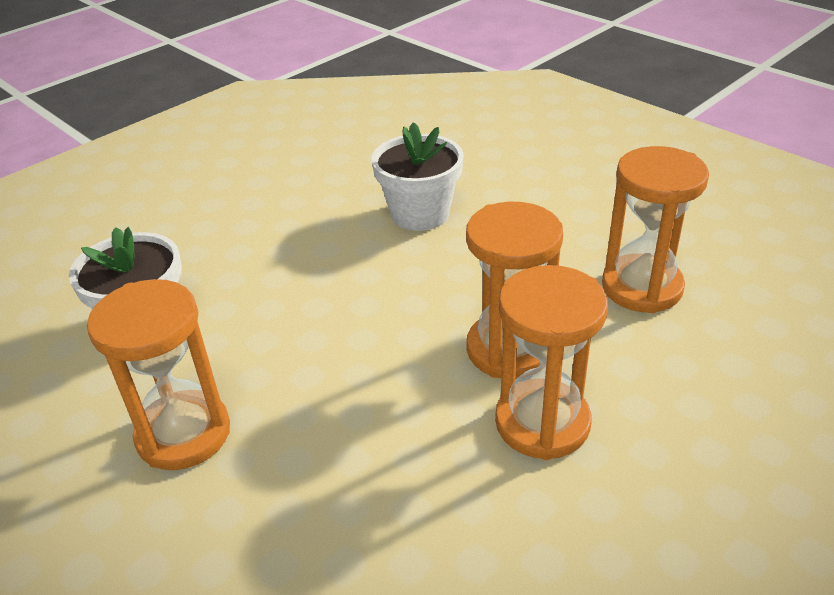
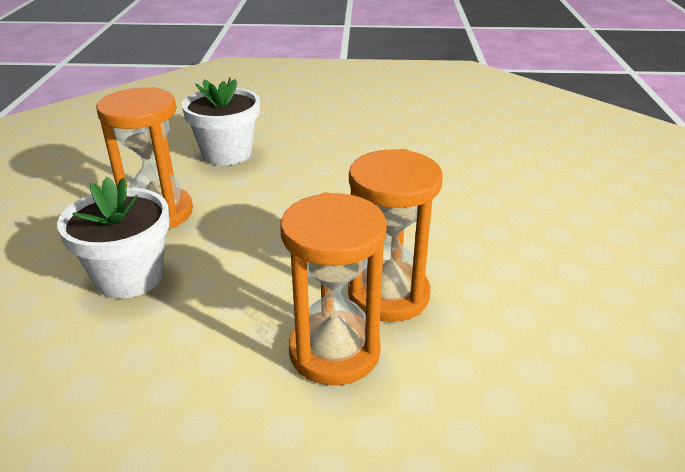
camera: 45 degrees right, 5 degrees down
white flower pot [371,122,464,231] -> white flower pot moved to [57,177,170,299]
orange hourglass [602,146,709,313] -> none

